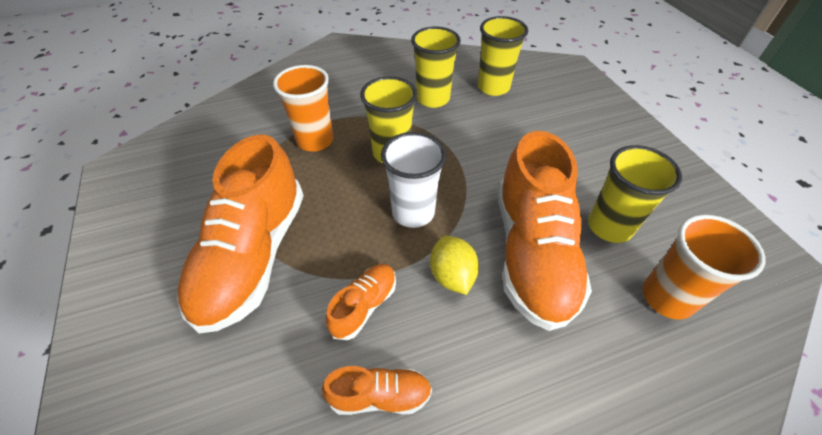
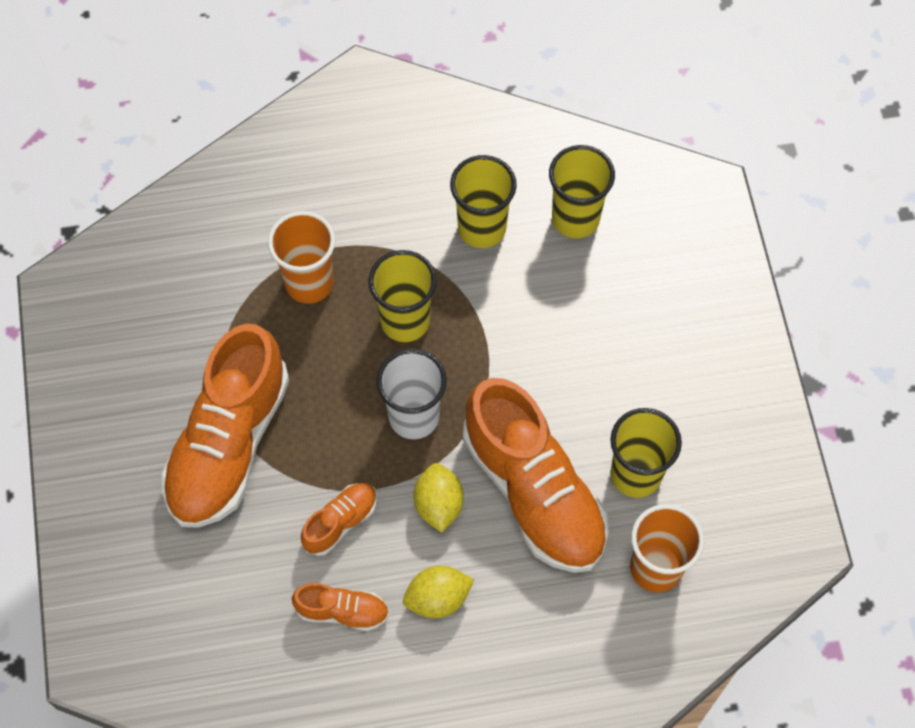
camera: 10 degrees right, 15 degrees up
orange shoe [498,131,592,331] -> orange shoe turned 45 degrees counterclockwise [463,378,609,573]
none -> yellow lemon [403,566,474,618]

